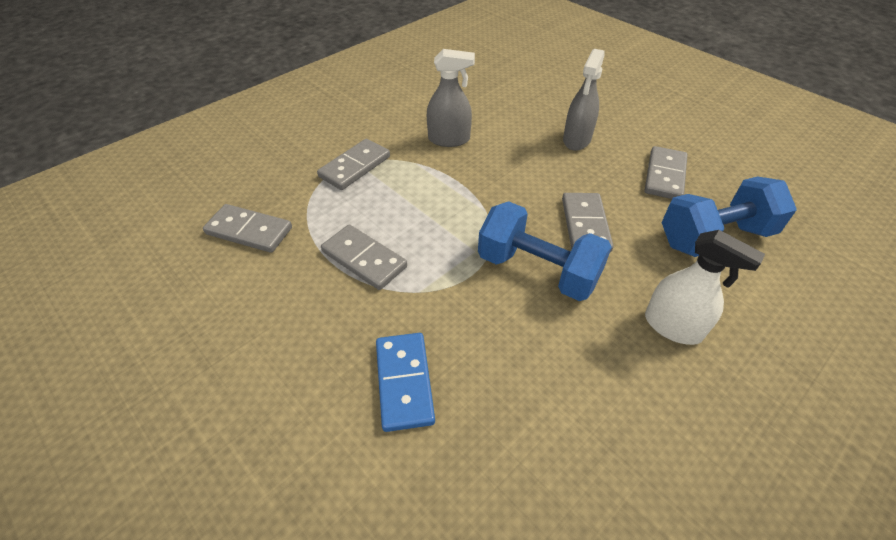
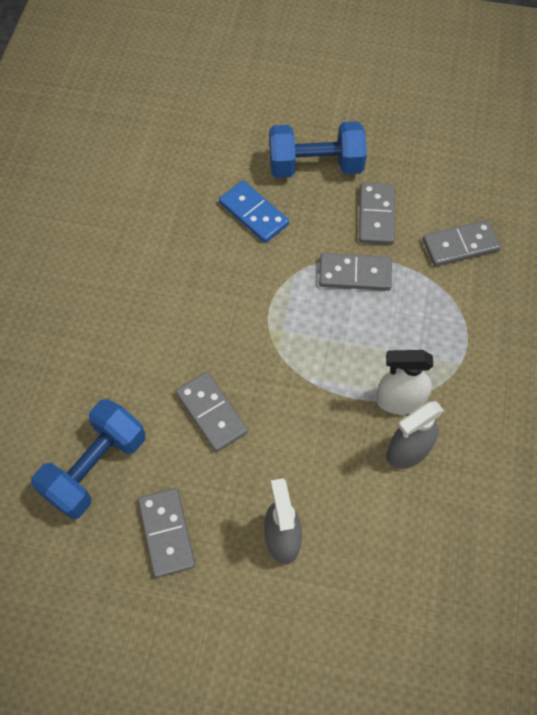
camera: 145 degrees right, 15 degrees up
grey domino [317,139,390,190] -> grey domino moved to [359,183,395,245]
blue dumbbell [478,201,612,301] -> blue dumbbell moved to [269,121,367,178]
white spray bottle [645,230,765,345] -> white spray bottle moved to [376,350,433,415]

